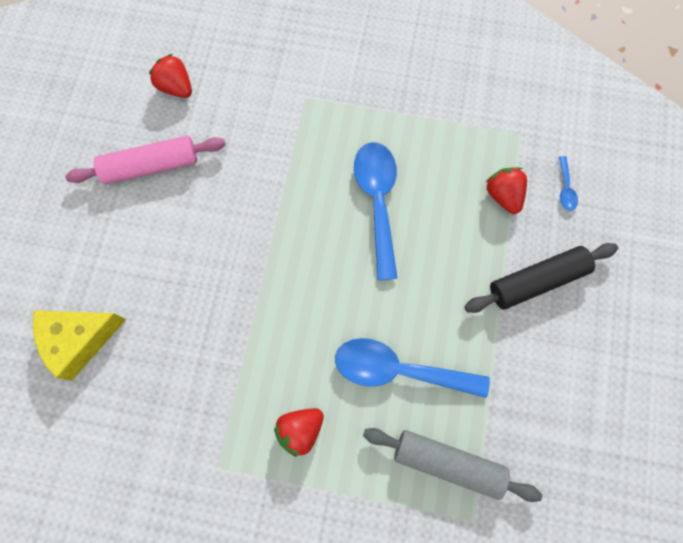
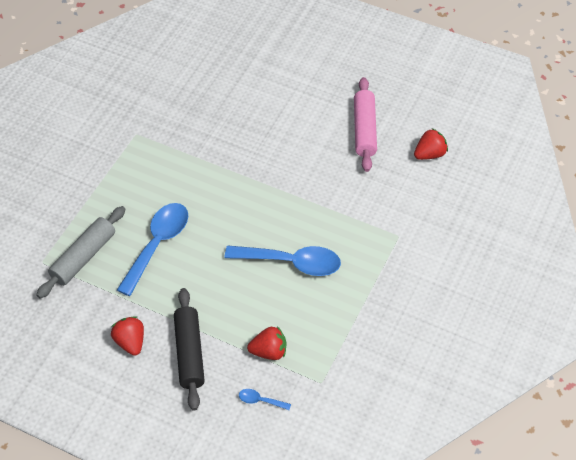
camera: 105 degrees right, 20 degrees down
yellow cheese [33,310,126,381] -> none
red strawberry [274,408,324,457] -> red strawberry moved to [111,316,144,356]

